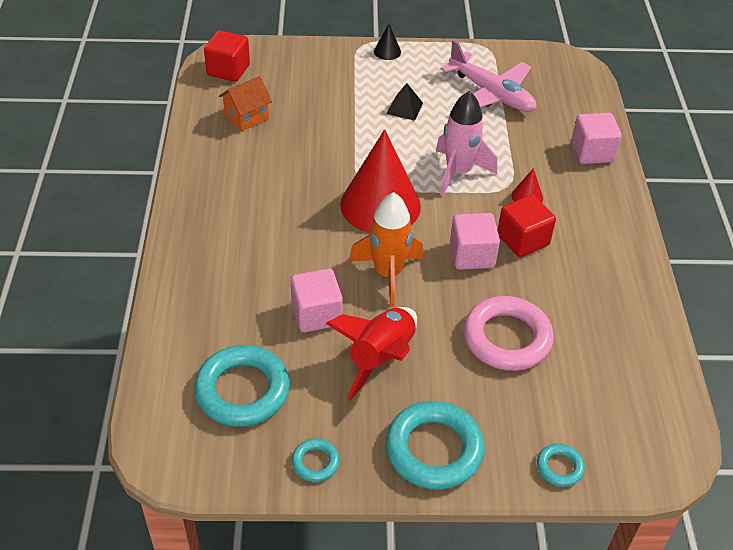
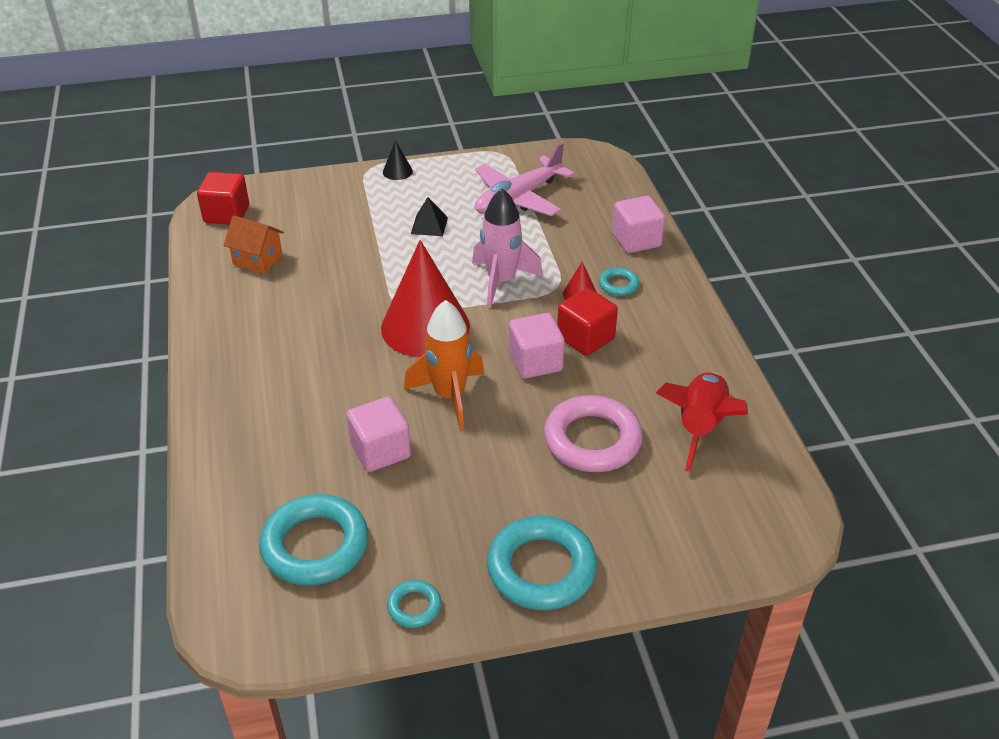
camera: 10 degrees left, 5 degrees down
orange house [219,76,272,131] -> orange house turned 75 degrees clockwise [224,216,284,274]
red rocket [326,307,417,400] -> red rocket moved to [656,372,748,472]
pink plane [440,40,537,112] -> pink plane turned 105 degrees clockwise [475,143,575,216]
turquoise ring [537,443,585,487] -> turquoise ring moved to [599,267,639,296]

